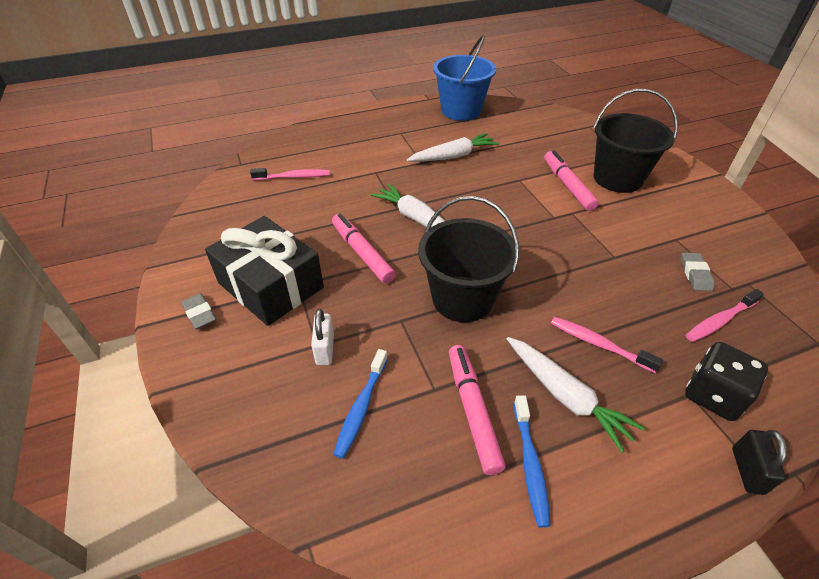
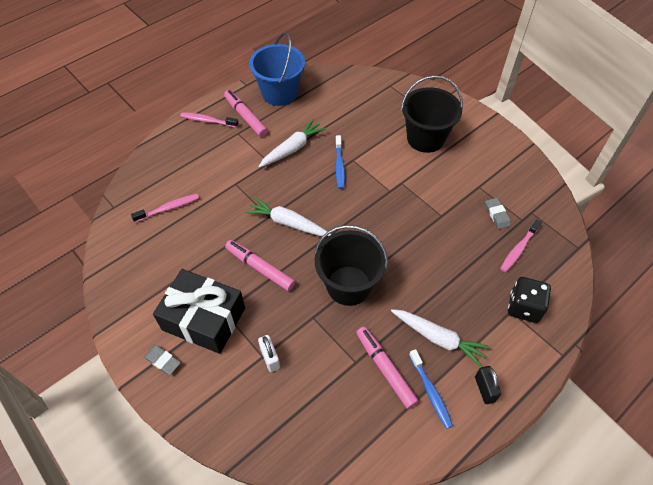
camera: 20 degrees left, 10 degrees up
blue toothbrush [333,349,388,459] -> blue toothbrush moved to [335,135,345,189]
pink marker [544,150,599,211] -> pink marker moved to [224,90,268,137]
pink toothbrush [551,317,663,373] -> pink toothbrush moved to [180,112,239,128]
black padlock [732,430,787,495] -> black padlock moved to [475,366,501,404]

